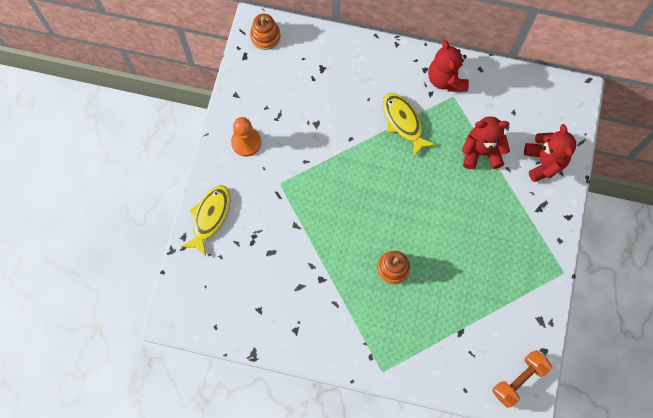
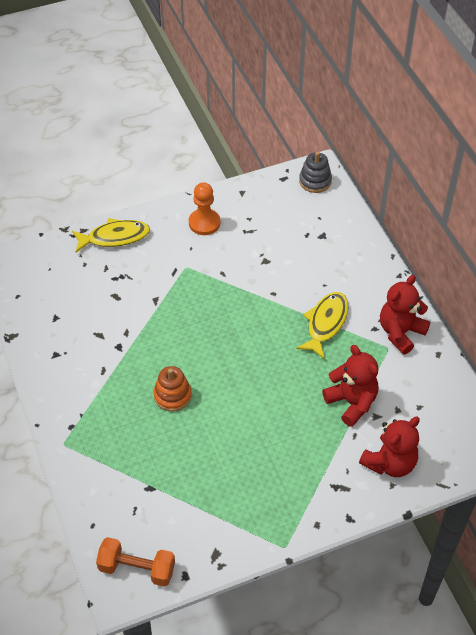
camera: 55 degrees right, 20 degrees down
orange stacking toy [250,14,281,50] -> grey stacking toy [299,152,332,193]

